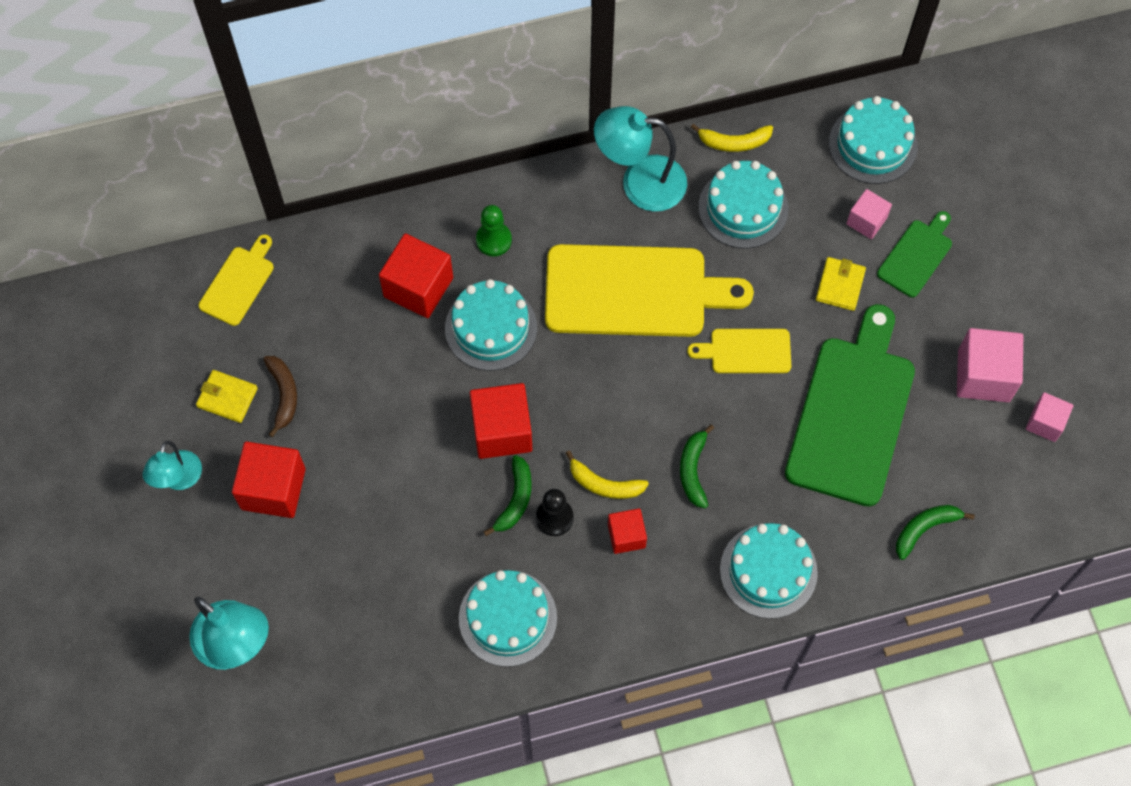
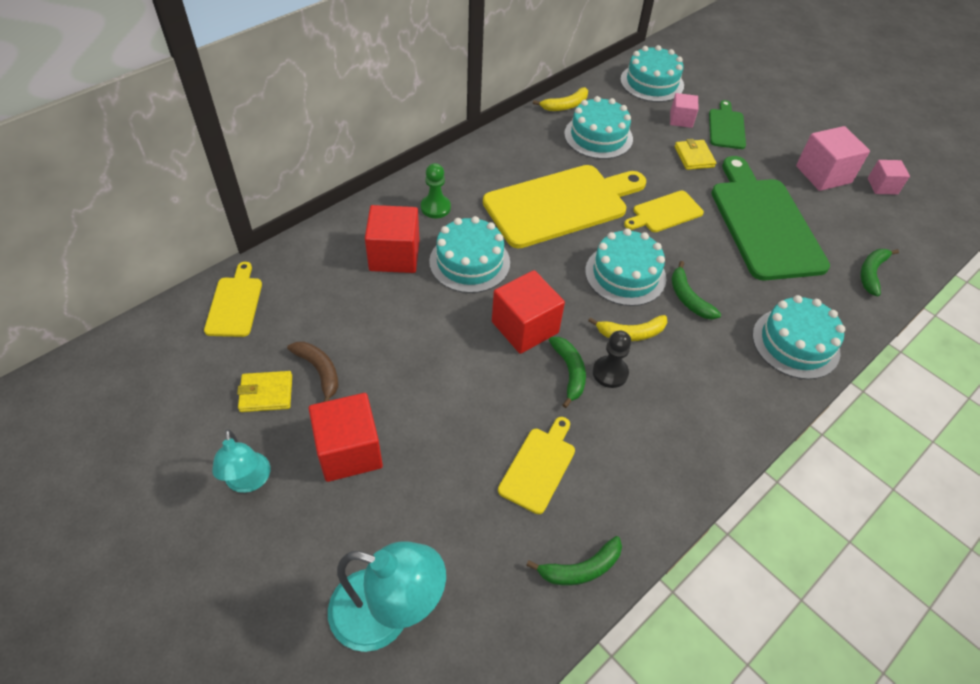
camera: 30 degrees left, 15 degrees down
turquoise cake [459,570,557,667] -> turquoise cake moved to [585,228,666,306]
turquoise lamp [594,106,687,212] -> none
red cube [608,509,647,554] -> none
none -> yellow cutting board [498,417,575,514]
none -> green banana [526,536,622,585]

